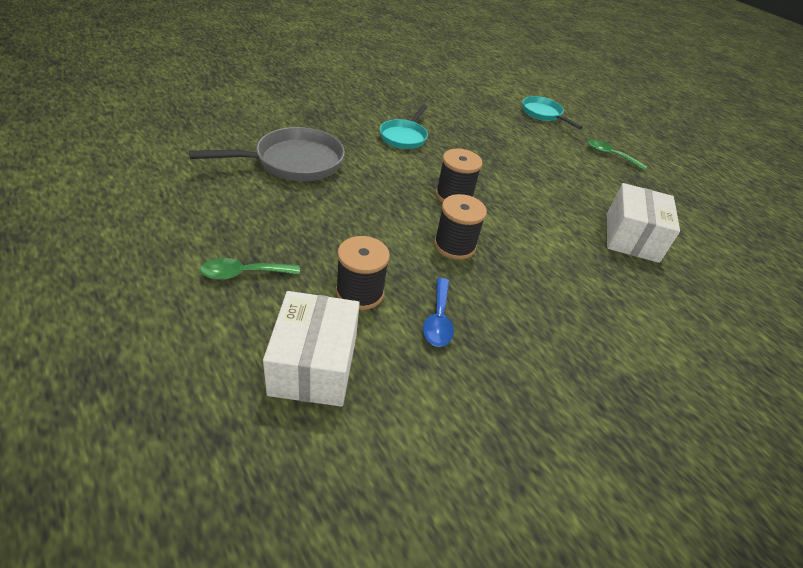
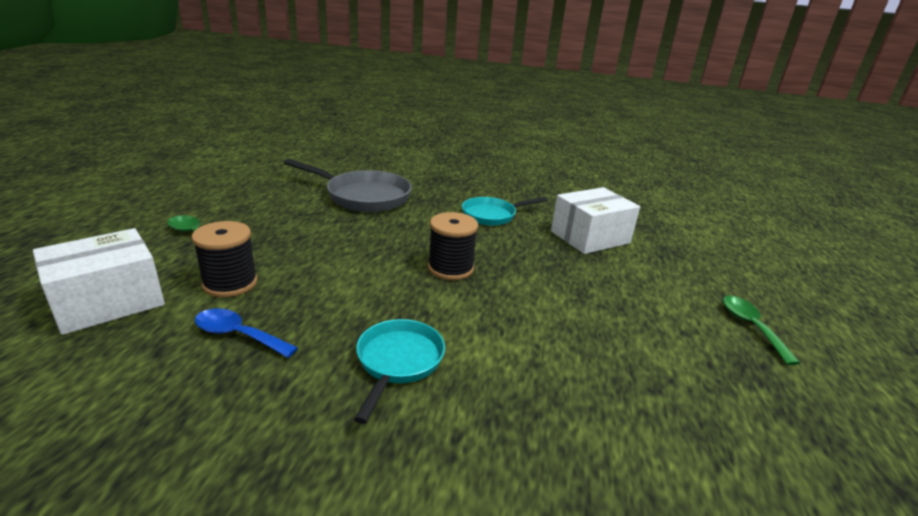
camera: 50 degrees right, 15 degrees down
blue spoon [423,278,454,347] -> blue spoon turned 60 degrees clockwise [195,308,298,358]
black spool [434,194,487,260] -> none
turquoise pan [522,96,583,129] -> turquoise pan moved to [354,319,445,424]
white box [607,183,680,263] -> white box moved to [551,187,640,254]

